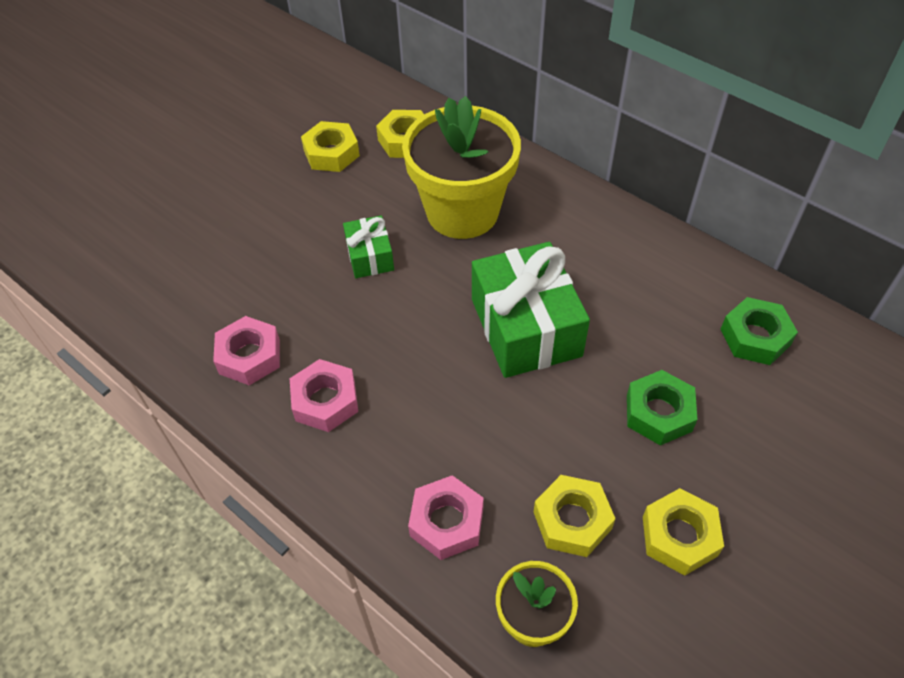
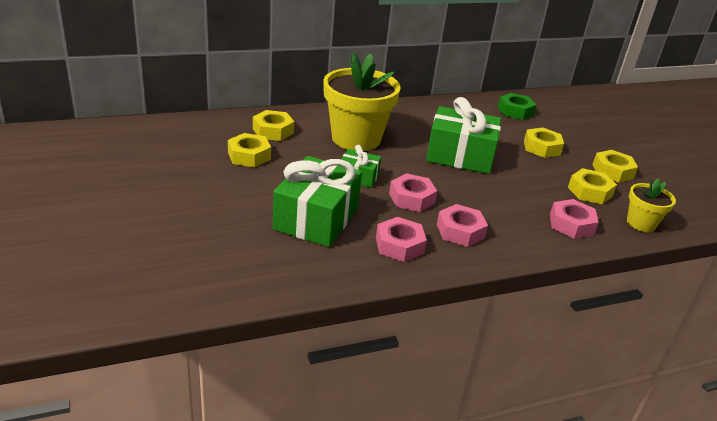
camera: 65 degrees left, 20 degrees down
green nut [627,370,698,446] -> yellow nut [524,127,564,158]
none -> green gift [273,156,362,247]
none -> pink nut [389,173,437,212]

